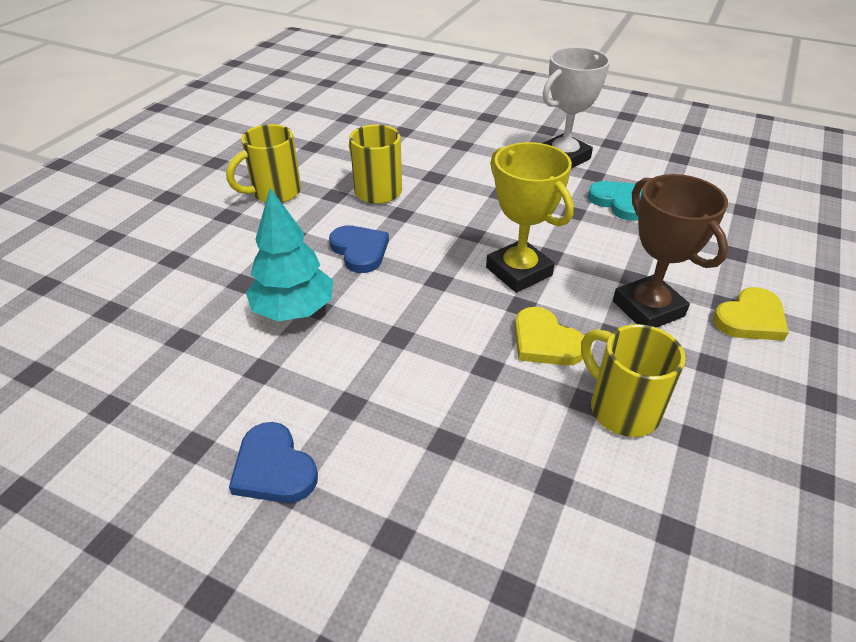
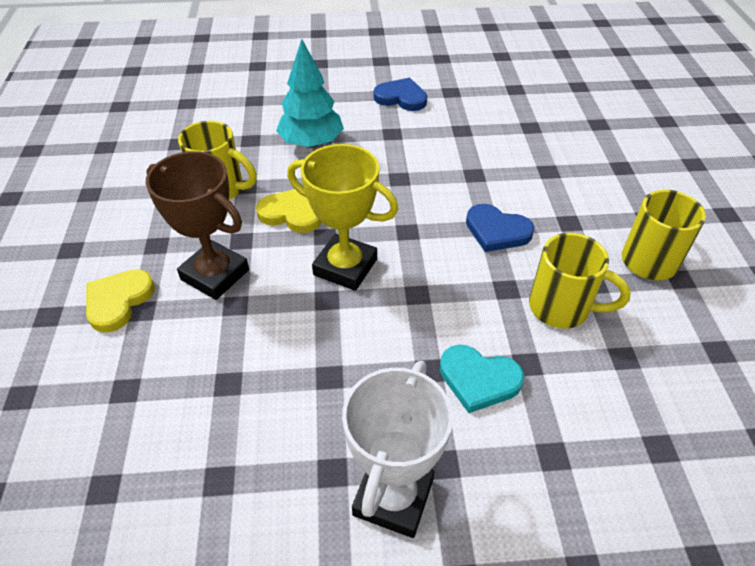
camera: 150 degrees right, 5 degrees up
turquoise tree [246,188,333,321] -> turquoise tree moved to [276,39,344,148]
turquoise heart [588,181,642,221] -> turquoise heart moved to [440,345,524,413]

